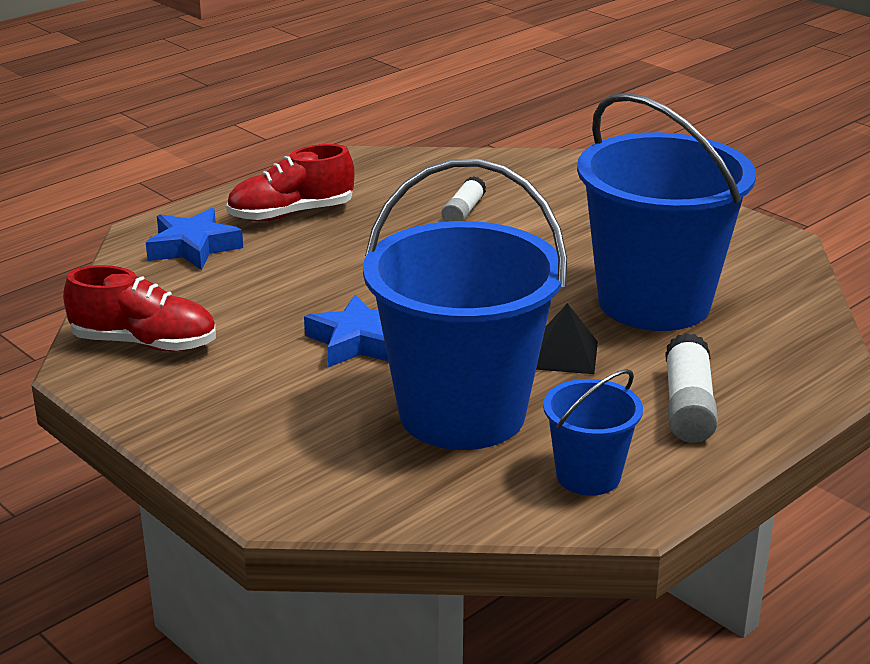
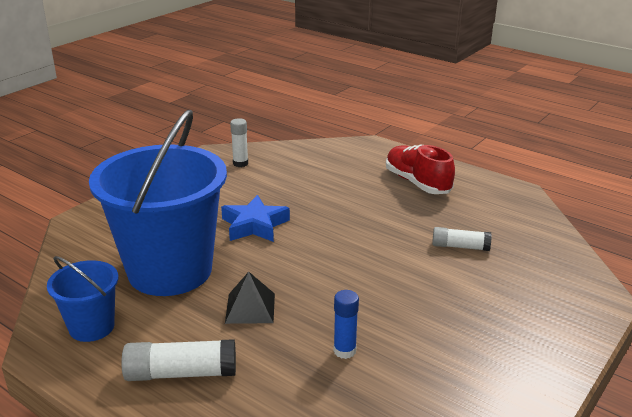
camera: 80 degrees right, 0 degrees up
red shoe [63,265,216,352] -> white glue stick [230,118,248,167]
blue star [146,208,243,270] -> none
blue bucket [577,93,756,331] -> blue glue stick [333,290,359,359]

